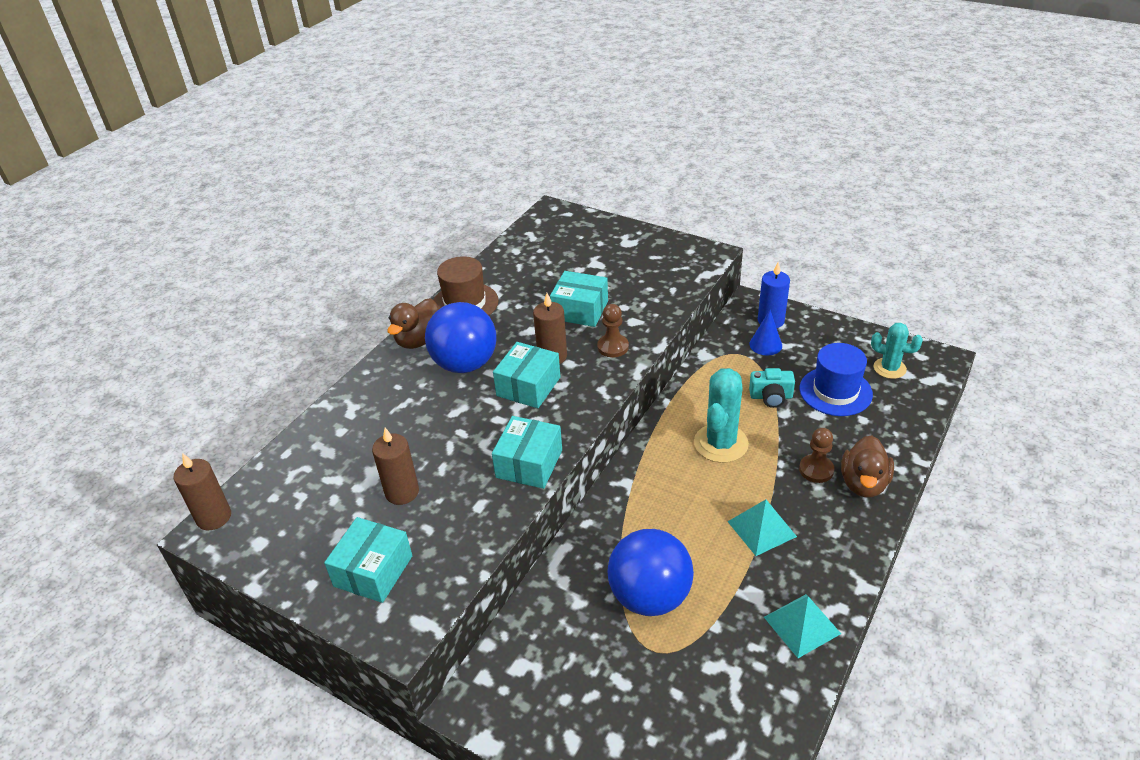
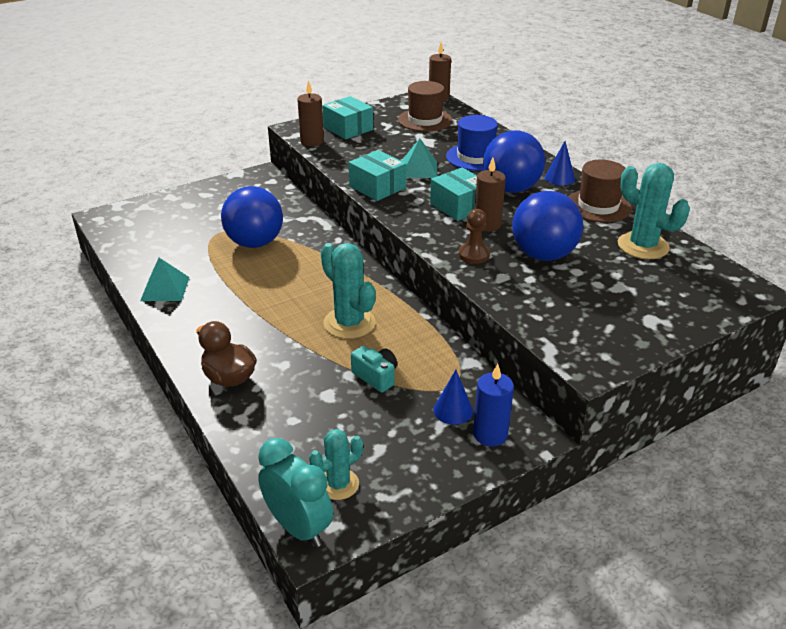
camera: 115 degrees right, 5 degrees down
brown candle [372,428,419,505] -> brown candle moved to [297,80,324,146]
brown duck [387,298,439,349] -> blue cone [545,141,575,185]
turquoise box [550,271,608,327] -> blue ball [512,191,583,261]
turquoise pyramid [727,500,797,556] -> turquoise pyramid moved to [401,138,438,178]
turquoise camera [749,368,795,408] -> turquoise camera turned 105 degrees clockwise [351,346,397,393]
brown pawn [799,428,834,483] -> none
blue hat [800,343,873,416] -> blue hat moved to [446,115,498,171]
none -> turquoise clock [258,438,333,547]
none -> brown hat [398,81,452,132]
none -> turquoise cactus [618,163,690,259]

